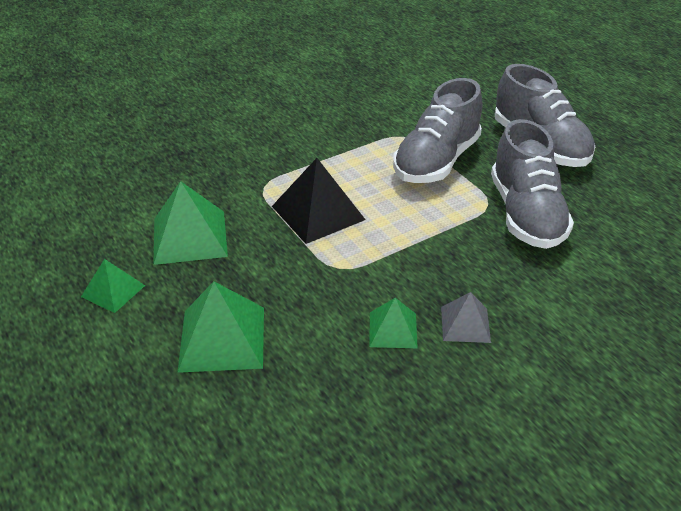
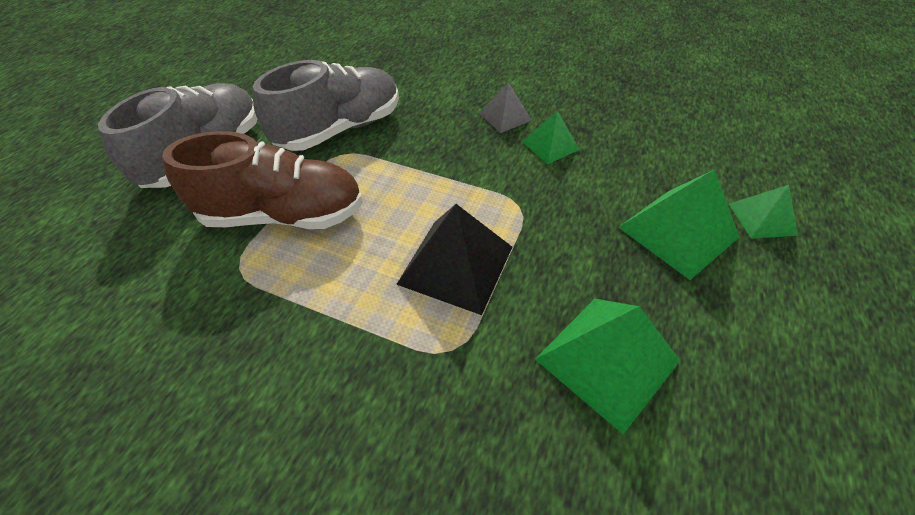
camera: 125 degrees left, 10 degrees up
green pyramid [81,259,145,313] -> green pyramid moved to [729,185,798,239]
grey shoe [393,78,482,183] -> brown shoe [162,131,363,229]

